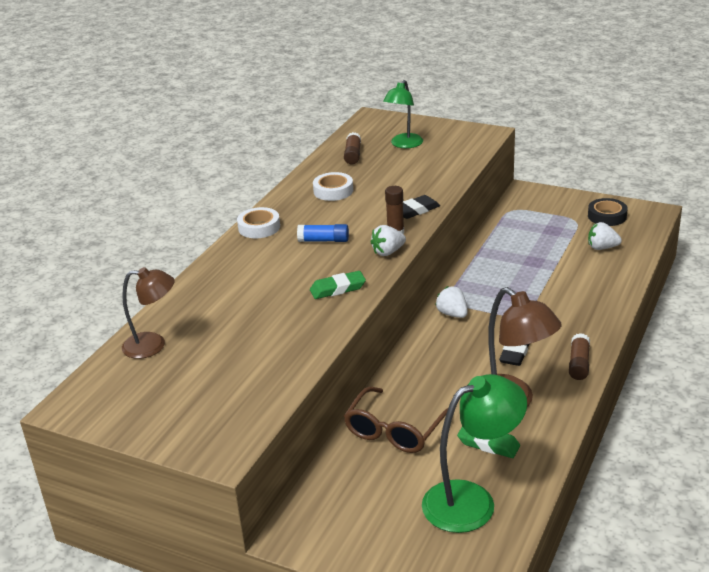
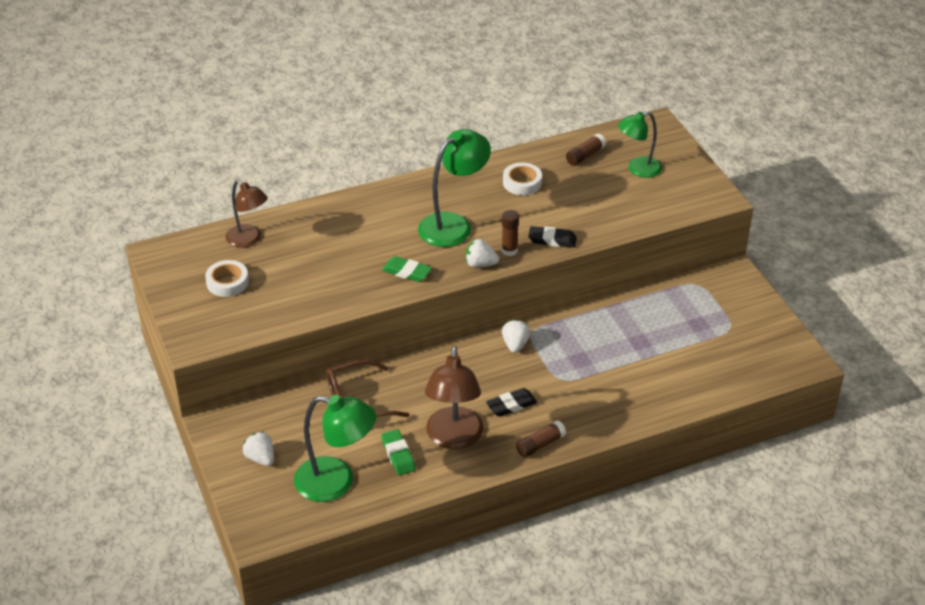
camera: 40 degrees right, 10 degrees up
white tape [237,207,280,238] -> white tape moved to [205,260,249,297]
blue glue stick [297,224,349,242] -> green lamp [418,129,491,247]
black tape [588,198,628,226] -> none
white strawberry [588,222,622,250] -> white strawberry moved to [242,431,274,466]

